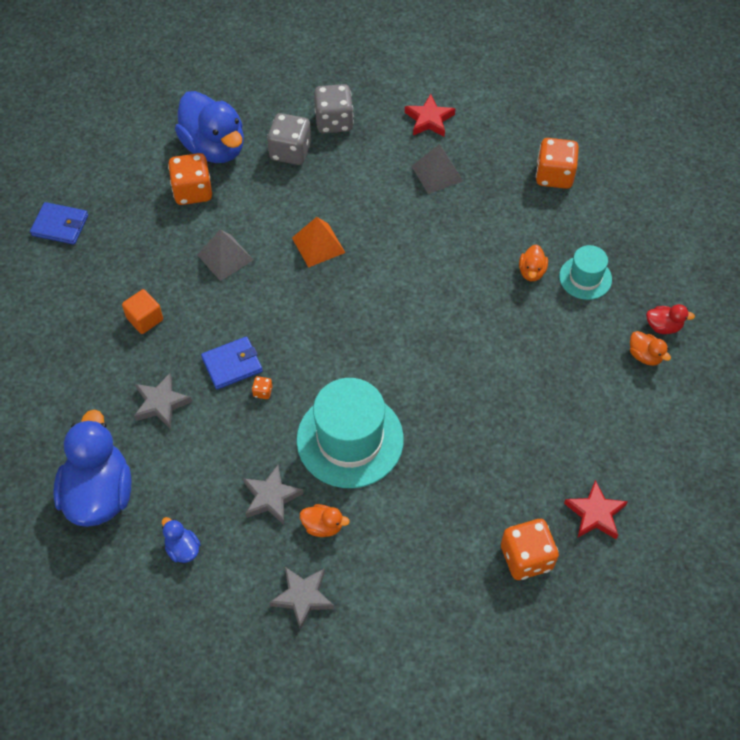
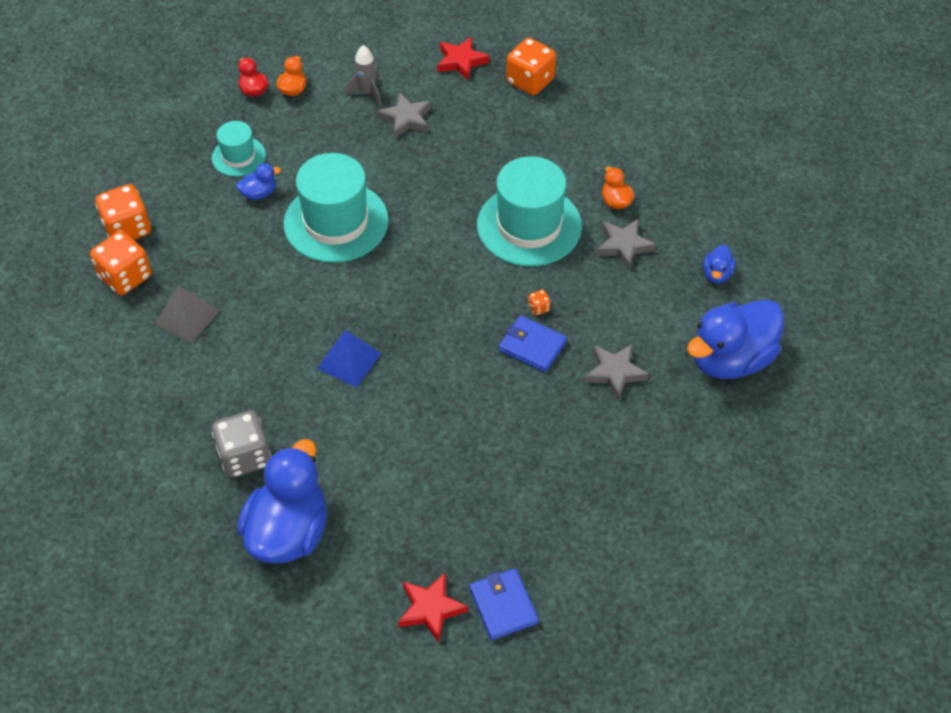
camera: 125 degrees left, 5 degrees down
orange cube [122,289,163,334] -> none
orange dice [168,153,212,205] -> orange dice moved to [90,231,151,295]
grey pyramid [197,229,253,281] -> none
grey star [269,567,334,631] -> grey star moved to [377,92,431,138]
orange pyramid [292,217,345,268] -> blue pyramid [317,330,382,388]
grey dice [314,84,354,133] -> none
red star [405,94,455,137] -> red star moved to [398,573,468,642]
orange duck [519,244,548,281] -> blue duck [236,163,281,200]
none -> turquoise hat [284,153,389,263]
none -> grey rocket [345,45,381,105]

